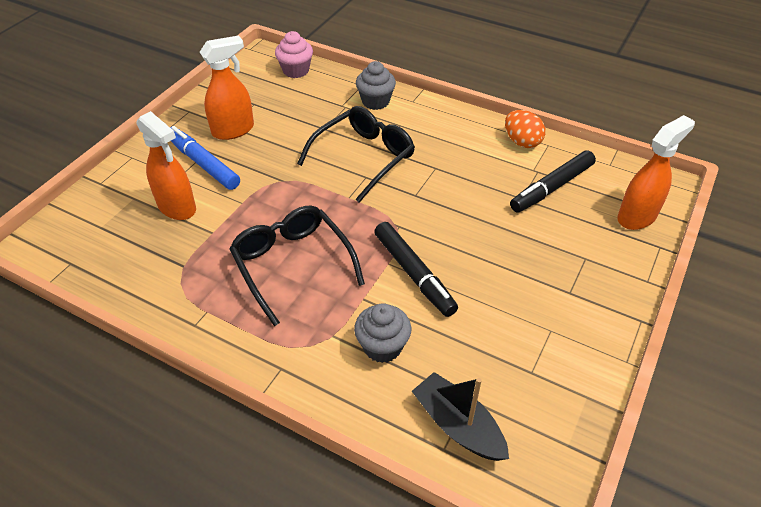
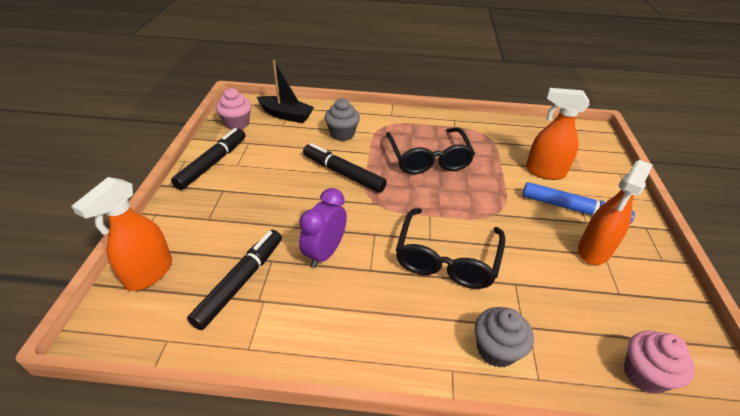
camera: 155 degrees right, 5 degrees down
black glasses [229,206,365,326] -> black glasses turned 45 degrees clockwise [386,127,475,174]
orange egg [505,110,546,148] -> none
none -> black marker [171,128,246,190]
none -> pink cupcake [216,88,252,130]
none -> purple clock [299,188,347,268]

